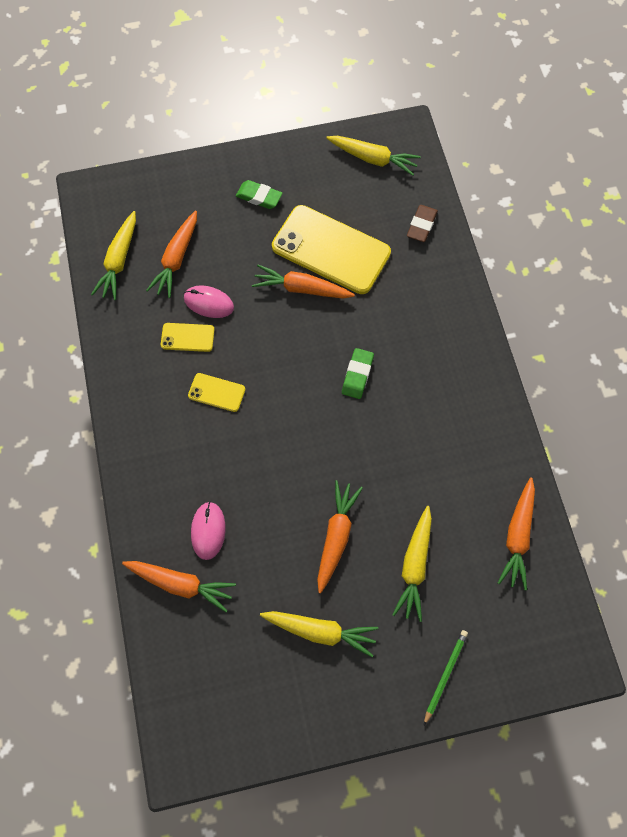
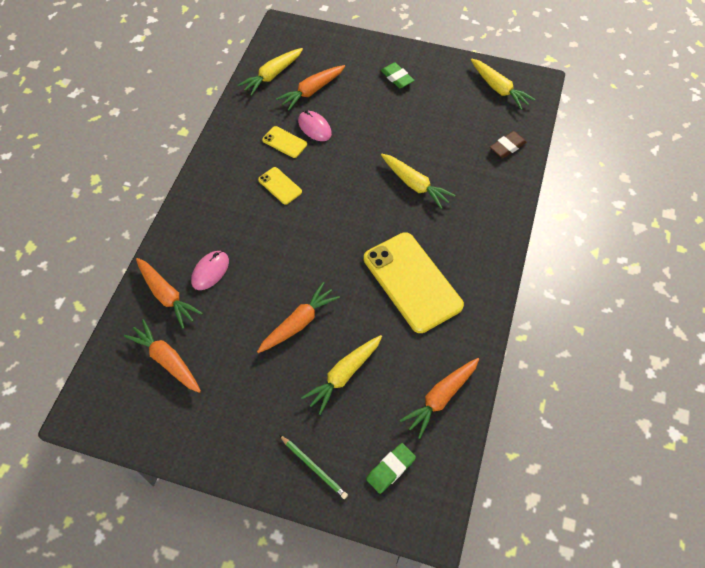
camera: 30 degrees right, 10 degrees down
orange carrot [252,265,355,299] -> orange carrot moved to [124,319,201,393]
yellow carrot [260,611,379,657] -> yellow carrot moved to [381,154,455,209]
yellow phone [272,205,391,294] -> yellow phone moved to [364,232,464,333]
green eraser [342,348,374,399] -> green eraser moved to [366,443,416,494]
green pencil [424,630,468,725] -> green pencil turned 75 degrees clockwise [279,435,348,499]

